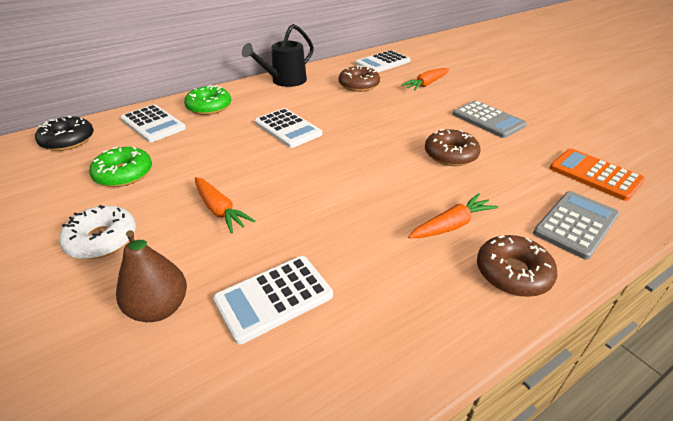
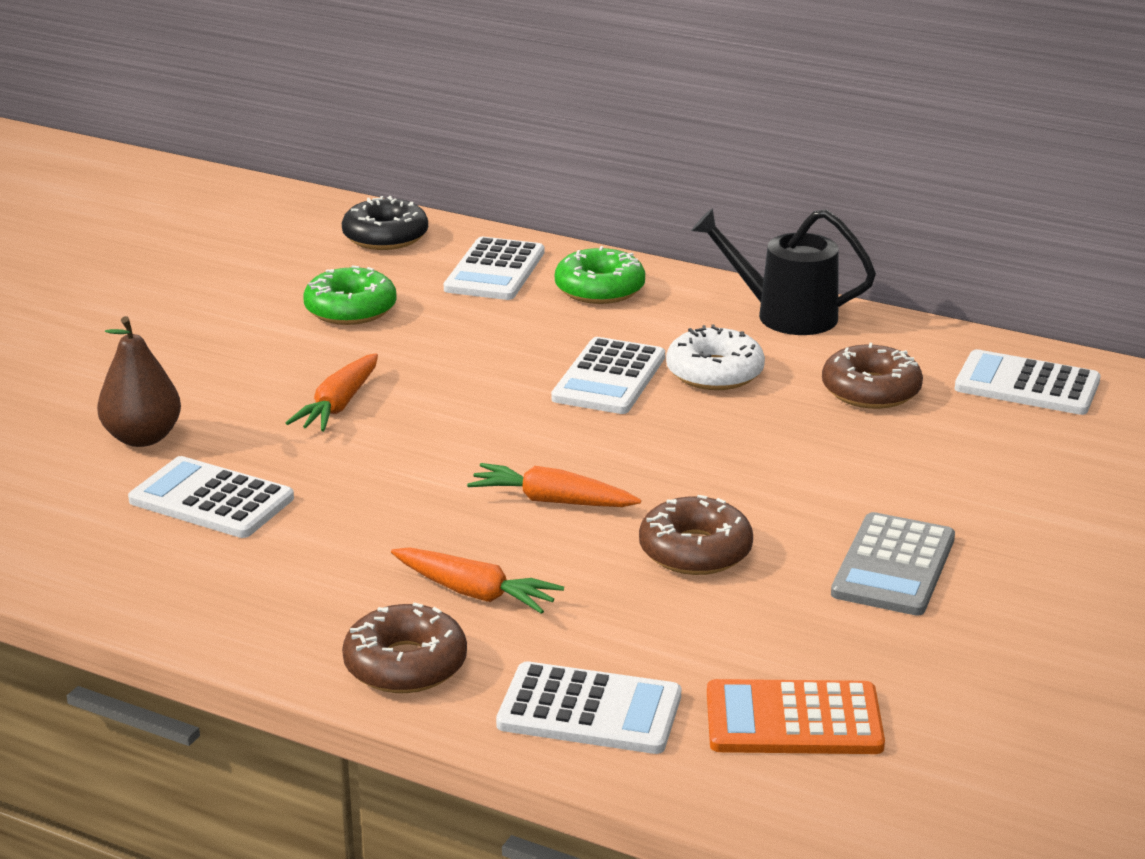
camera: 60 degrees right, 10 degrees down
white donut [59,205,136,259] -> white donut moved to [666,325,765,390]
orange carrot [401,68,449,91] -> orange carrot moved to [467,463,641,507]
grey calculator [533,191,619,260] -> white calculator [496,661,681,754]
orange calculator [550,149,645,201] -> orange calculator turned 105 degrees counterclockwise [707,679,885,754]

